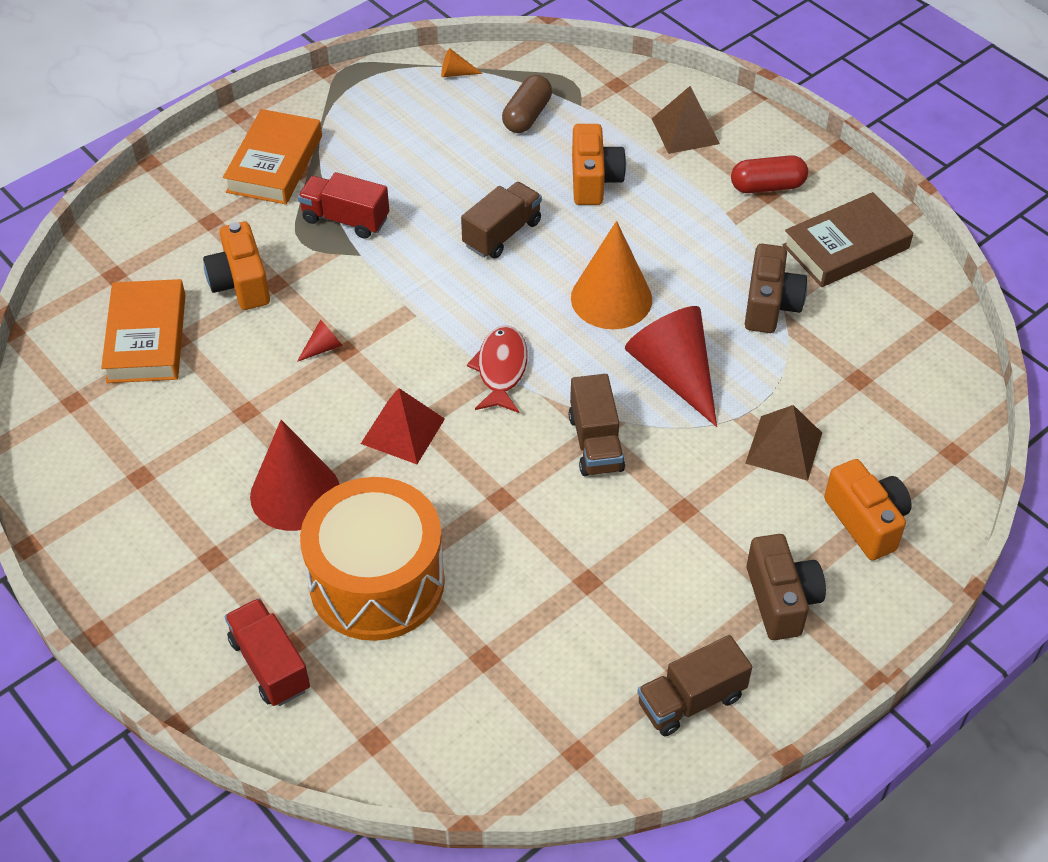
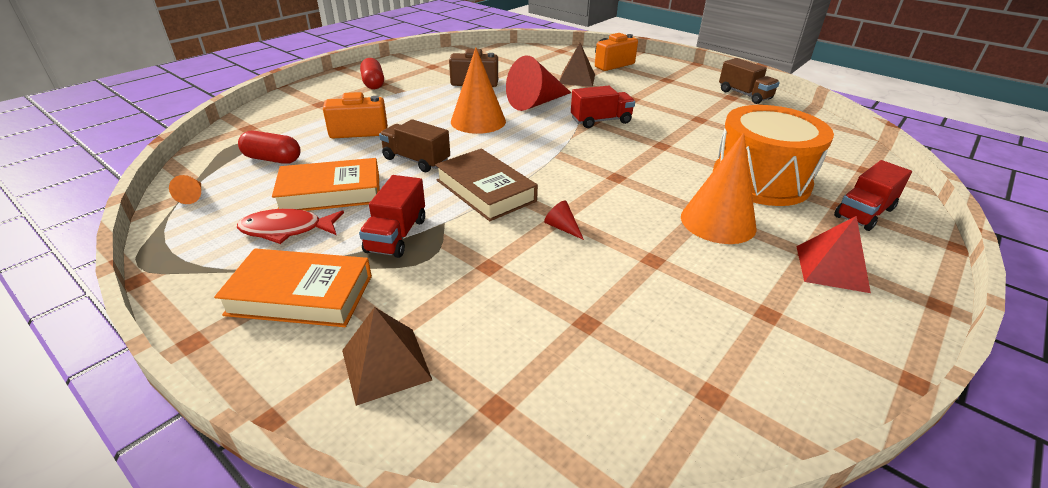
camera: 100 degrees left, 15 degrees down
orange book [101,279,185,383] -> orange book moved to [272,158,380,211]
orange camera [203,221,270,310] -> none
red cone [250,420,339,531] -> orange cone [681,133,757,244]
red pyramid [361,388,445,464] -> red pyramid moved to [796,216,871,293]
red fish [467,325,528,413] -> red fish moved to [237,209,344,244]
brown capsule [502,75,552,133] -> red capsule [238,131,301,164]
brown truck [569,374,625,476] -> red truck [571,85,635,128]
brown pyramid [652,86,720,154] -> brown pyramid moved to [342,307,432,406]
brown camera [747,534,826,640] -> none
brown book [783,192,913,287] -> brown book moved to [435,149,538,221]

